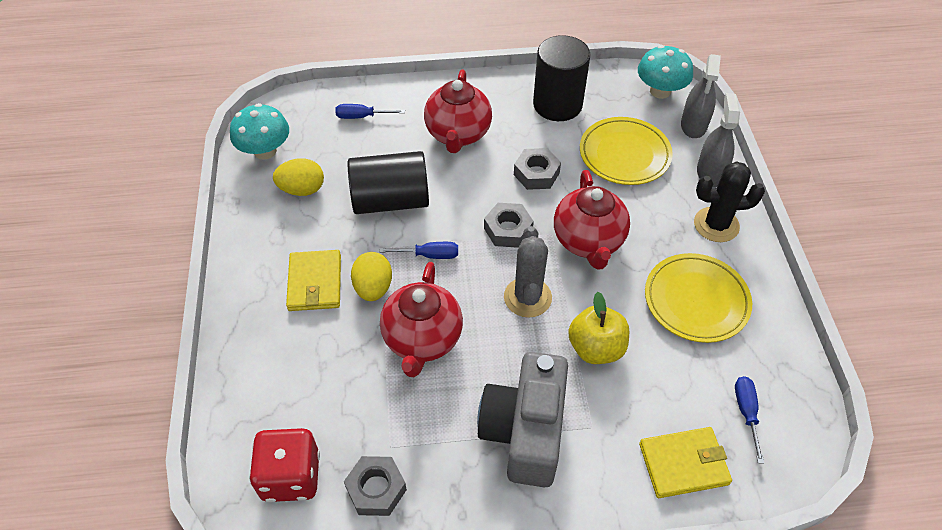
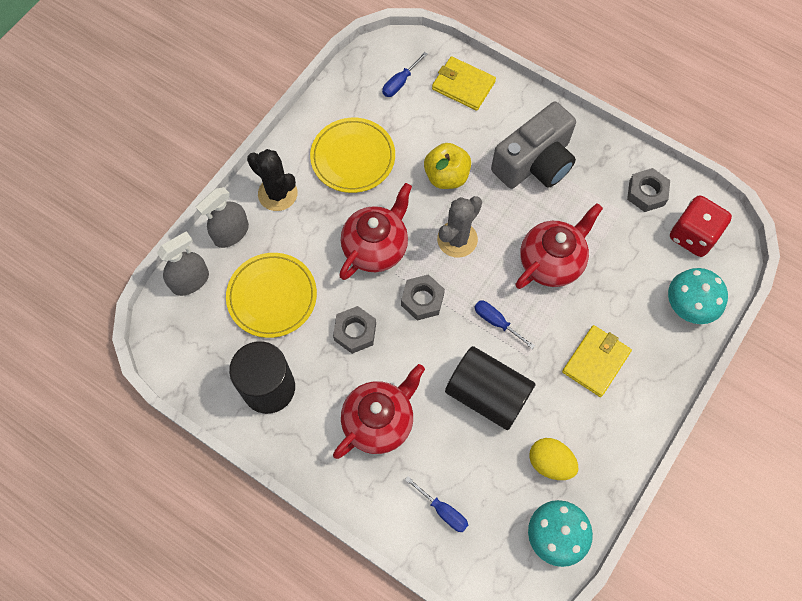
camera: 140 degrees left, 15 degrees up
yellow egg [351,252,392,301] -> none
turquoise mushroom [638,45,693,99] -> turquoise mushroom moved to [668,268,728,324]

